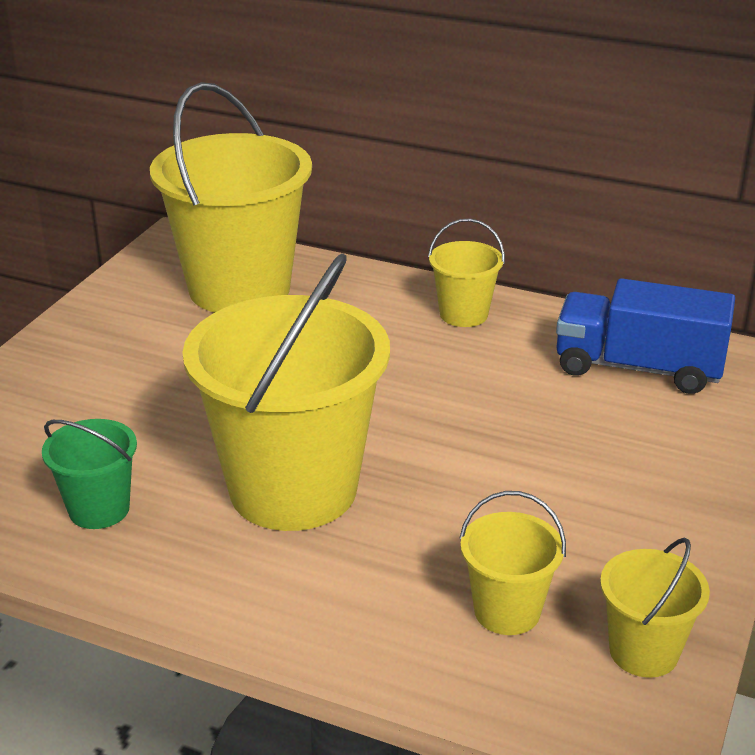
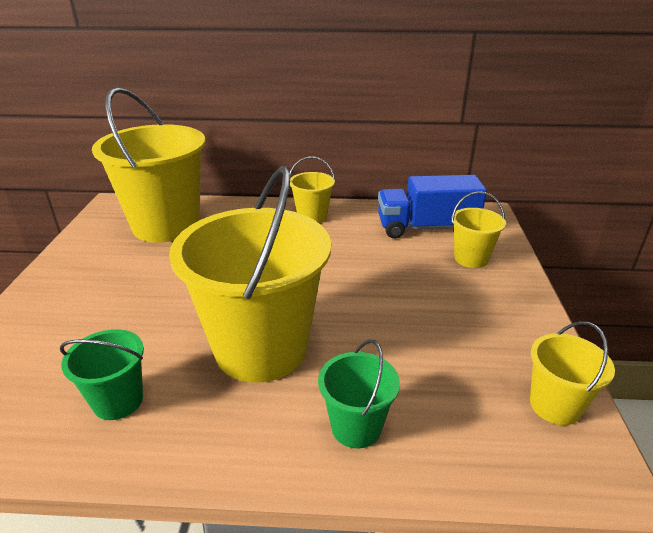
camera: 20 degrees left, 0 degrees up
yellow bucket [459,491,566,635] -> yellow bucket moved to [451,191,506,268]
none -> green bucket [318,339,400,448]

